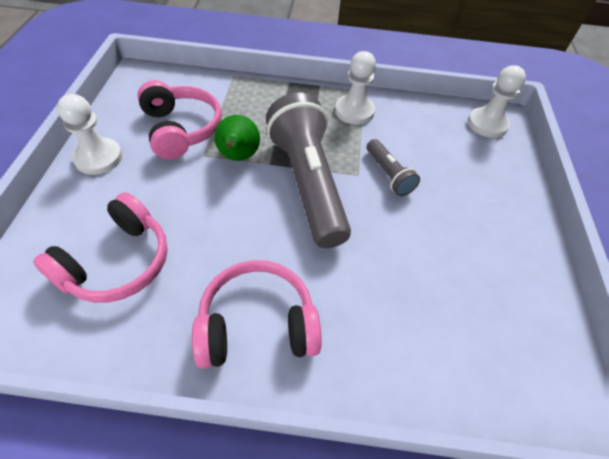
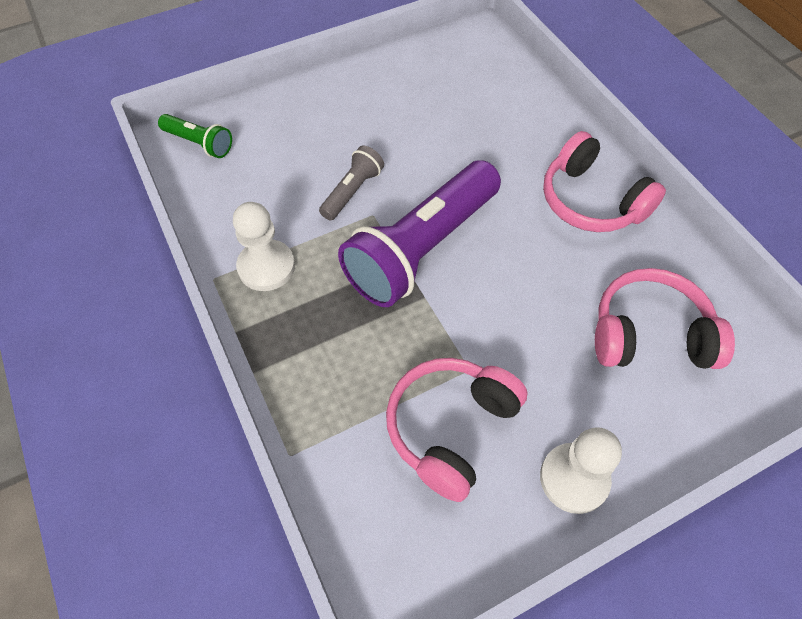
camera: 120 degrees left, 5 degrees up
green pear [214,115,260,161] -> none
grey flashlight [266,92,351,248] -> purple flashlight [338,160,501,307]
white pawn [468,65,526,138] -> green flashlight [158,114,232,158]

